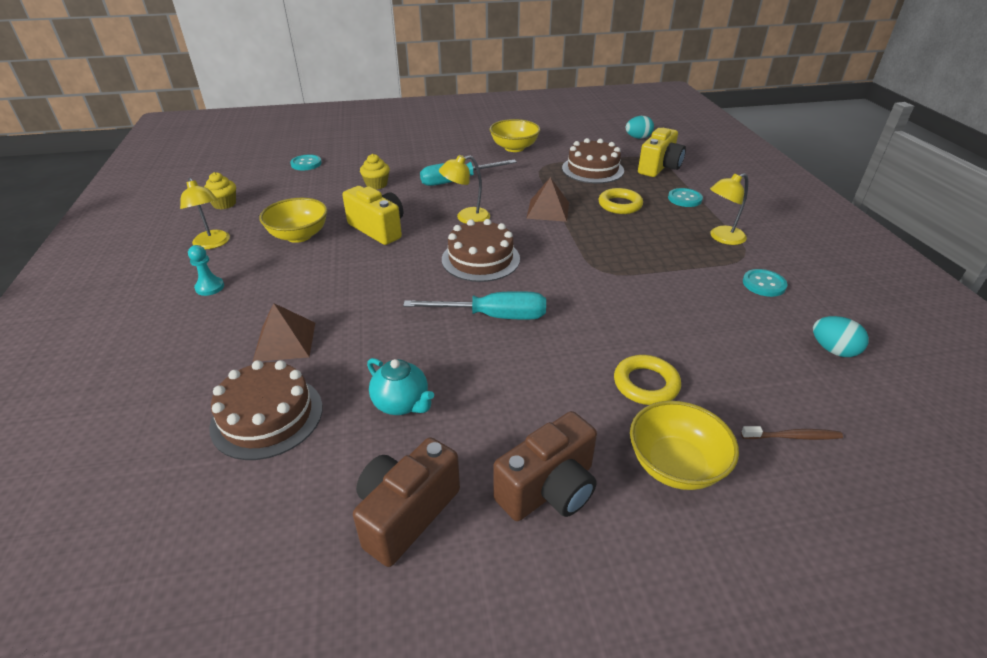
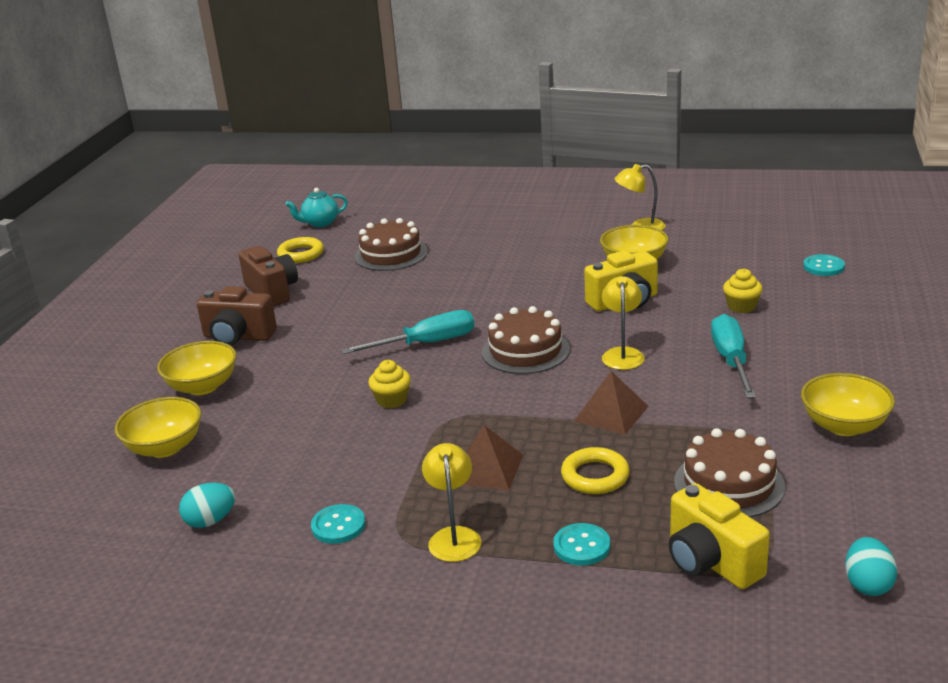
camera: 115 degrees right, 10 degrees down
turquoise pawn [188,245,224,296] -> none
yellow cupcake [204,172,236,209] -> yellow cupcake moved to [368,360,411,408]
brown pyramid [253,303,315,362] -> brown pyramid moved to [463,425,523,490]
turquoise teapot [367,358,434,415] -> turquoise teapot moved to [285,188,348,227]
turquoise screwdriver [403,291,546,320] -> turquoise screwdriver turned 135 degrees counterclockwise [341,310,474,354]
brown camera [494,411,597,521] -> brown camera turned 60 degrees counterclockwise [197,286,277,346]
yellow ring [614,355,681,405] -> yellow ring moved to [277,237,324,263]
brown toothbrush [741,426,843,440] -> yellow bowl [115,397,202,458]

